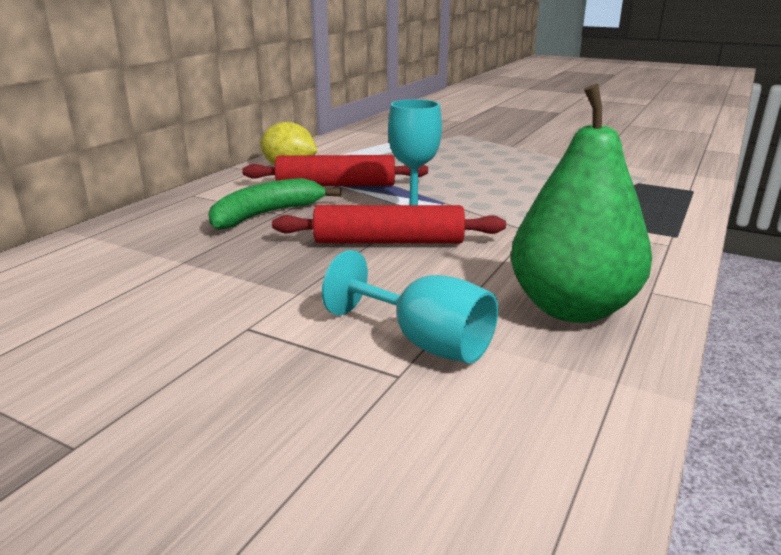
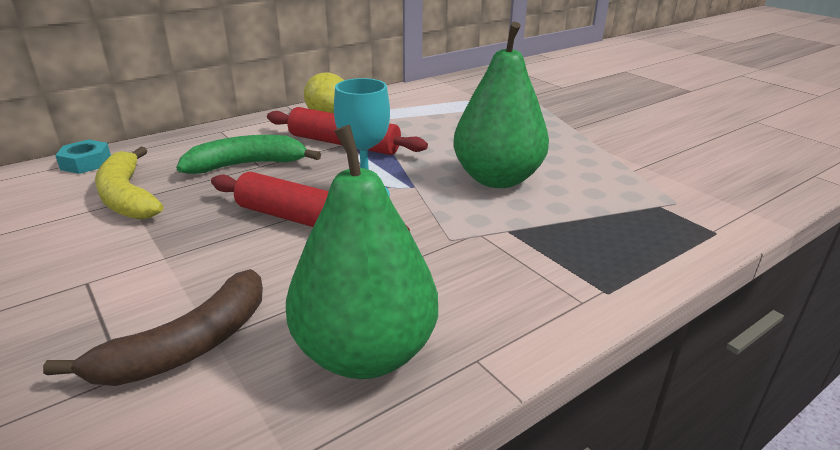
camera: 25 degrees right, 5 degrees up
turquoise goblet [322,250,498,363] -> brown banana [43,269,263,386]
none -> turquoise nut [55,140,111,174]
none -> yellow banana [95,147,163,219]
none -> green pear [453,22,549,188]

